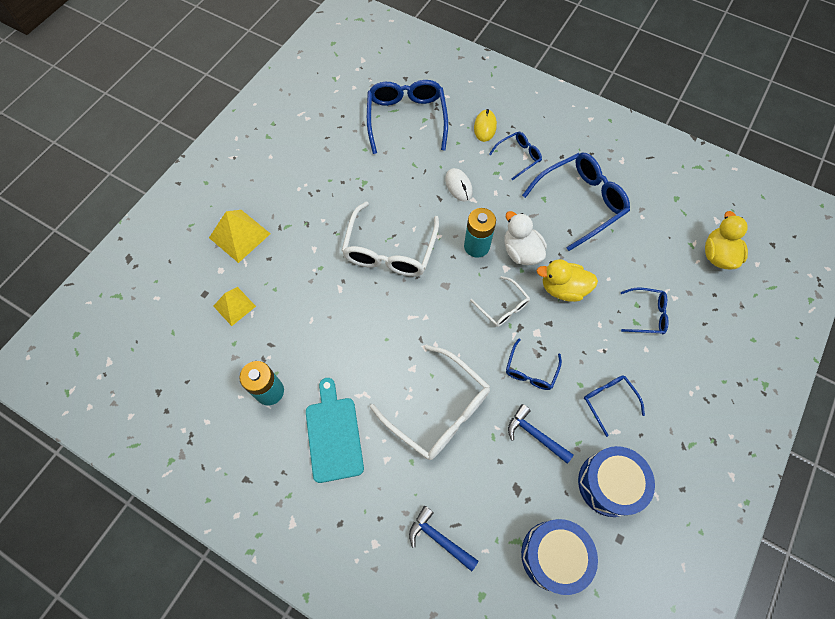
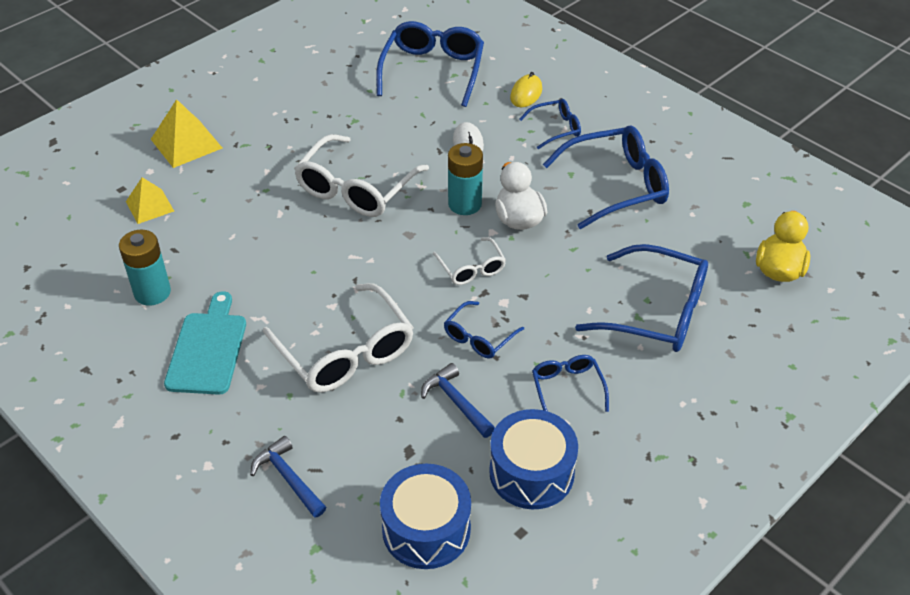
camera: 15 degrees right, 20 degrees down
yellow duck [536,260,598,302] -> none
blue glasses [621,287,669,334] -> blue glasses [575,244,708,352], size x1.90

